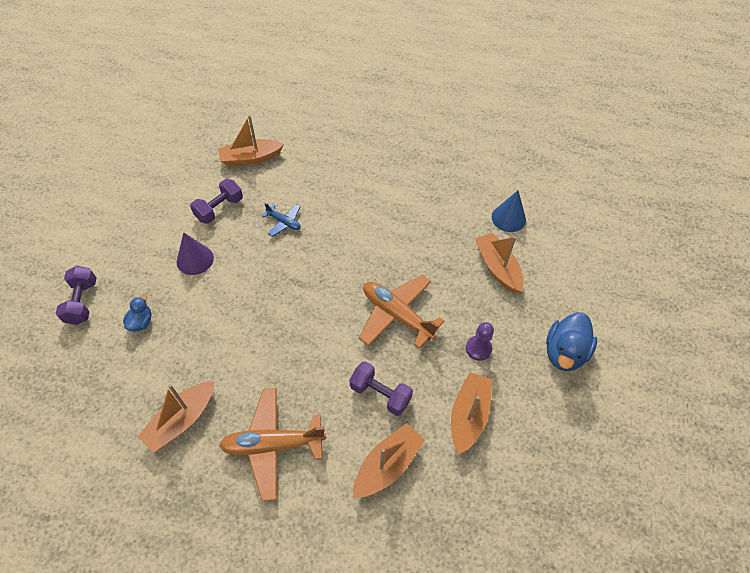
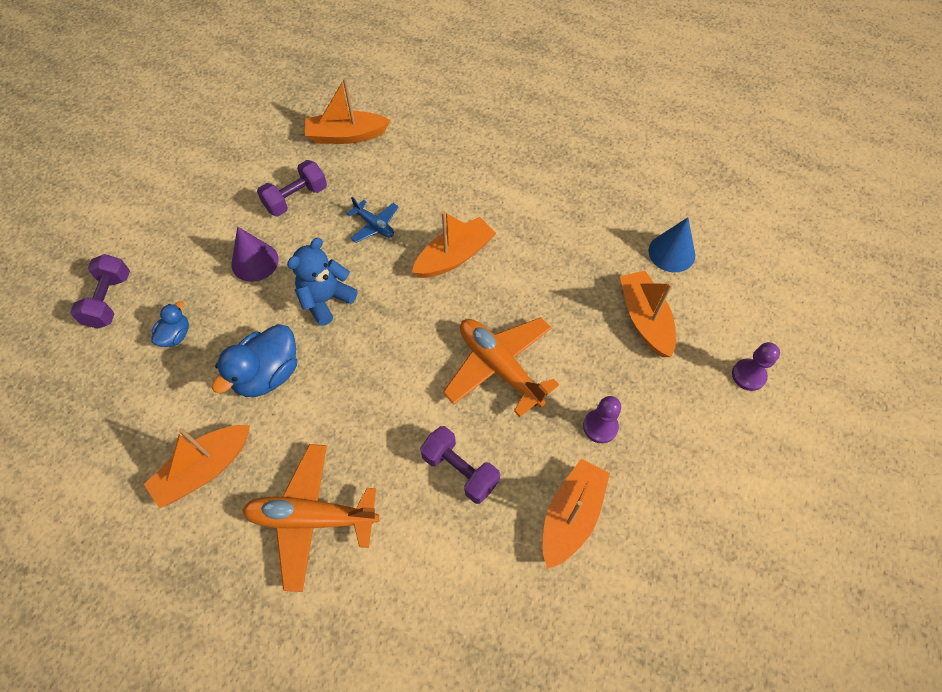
camera: 10 degrees right, 5 degrees up
orange boat [353,423,425,498] -> orange boat moved to [412,211,496,278]
blue duck [546,312,597,371] -> blue duck moved to [212,324,297,397]
none -> blue teddy bear [287,238,357,326]
none -> purple pawn [732,342,780,391]

